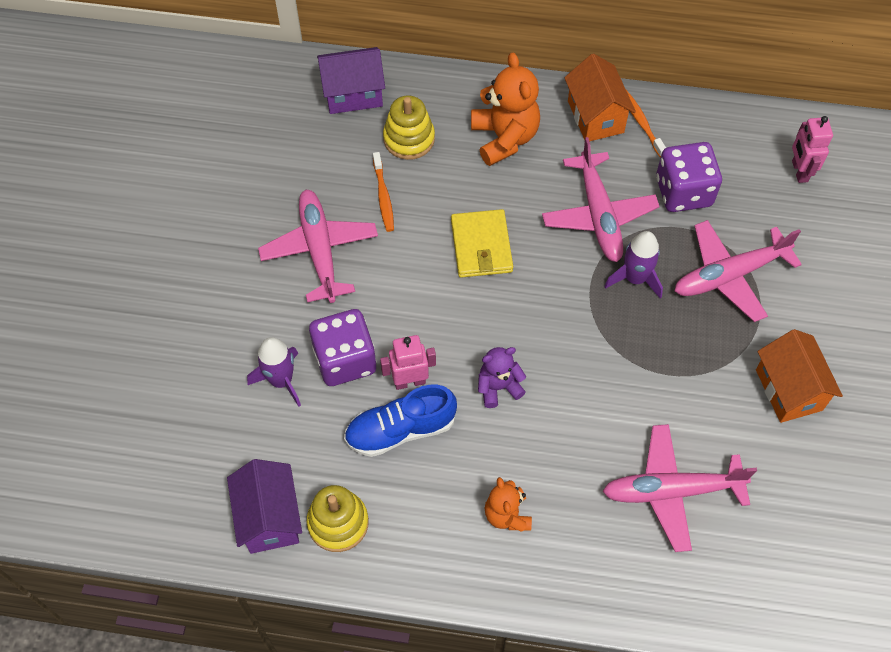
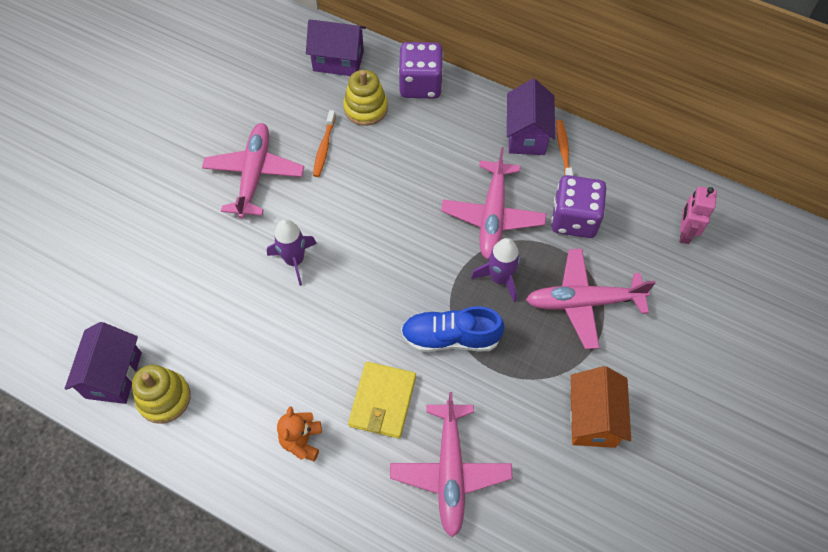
camera: 20 degrees right, 0 degrees up
purple rocket [247,337,301,407] -> purple rocket moved to [267,219,317,286]
purple dice [309,309,376,386] -> purple dice moved to [398,42,443,99]
blue shoe [344,385,457,457] -> blue shoe moved to [401,306,505,352]
pink robot [380,335,436,390] -> none
yellow wallet [451,209,513,278] -> yellow wallet moved to [348,362,416,438]
orange teddy bear [471,53,540,166] -> none
purple teddy bear [478,347,526,408] -> none
orange house [564,53,636,142] -> purple house [507,79,555,155]
pink plane [602,424,757,552] -> pink plane turned 105 degrees counterclockwise [390,392,513,538]

